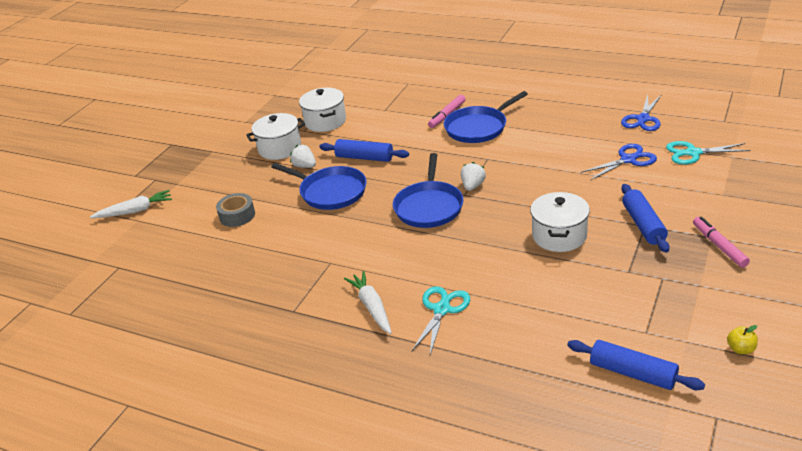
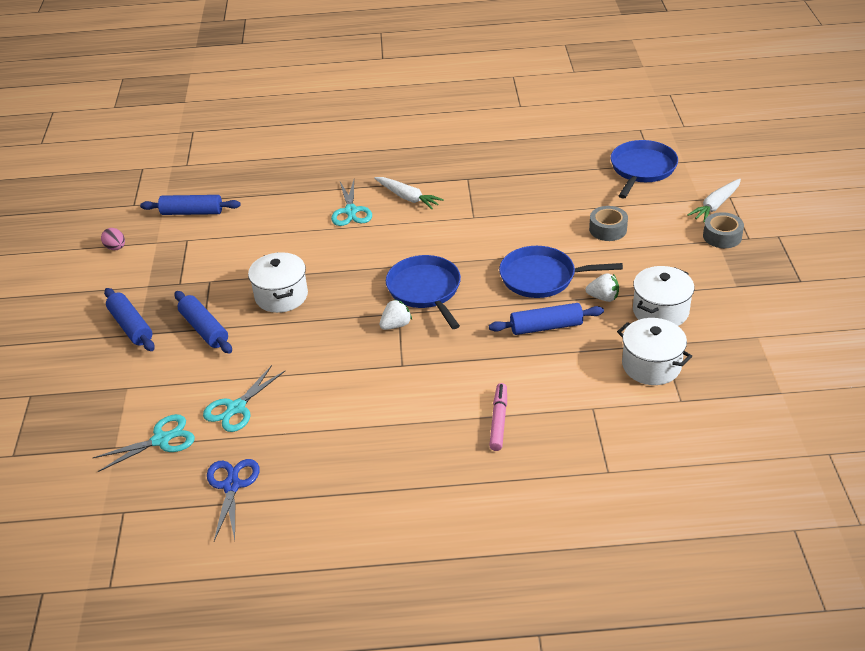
camera: 150 degrees right, 5 degrees up
blue pan [444,91,528,143] -> blue pan moved to [611,140,678,199]
white strawberry [461,162,486,191] -> white strawberry turned 120 degrees counterclockwise [379,299,412,330]
blue scissors [580,144,657,180] -> turquoise scissors [203,365,286,432]
pink marker [693,217,750,268] -> blue rolling pin [104,288,155,351]
yellow apple [727,325,758,354] -> pink egg [101,228,125,250]
none -> grey tape [703,212,744,248]

